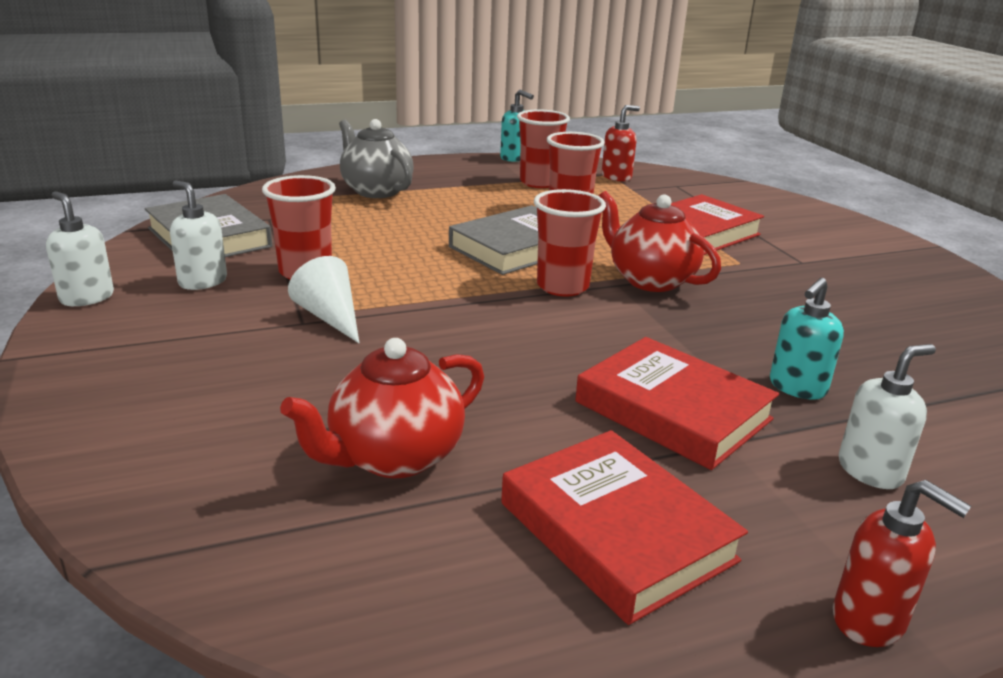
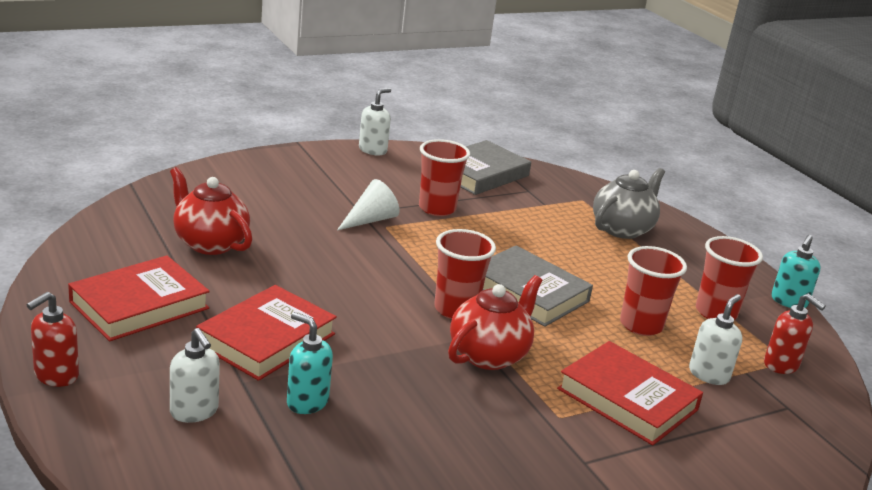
camera: 80 degrees right, 0 degrees up
white soap dispenser [170,180,227,290] -> white soap dispenser moved to [689,294,742,385]

